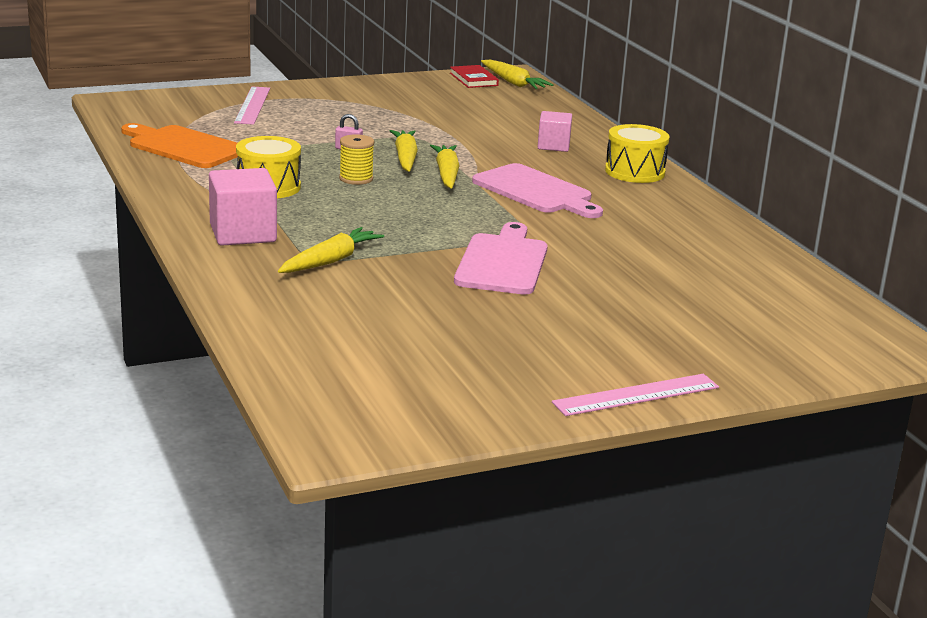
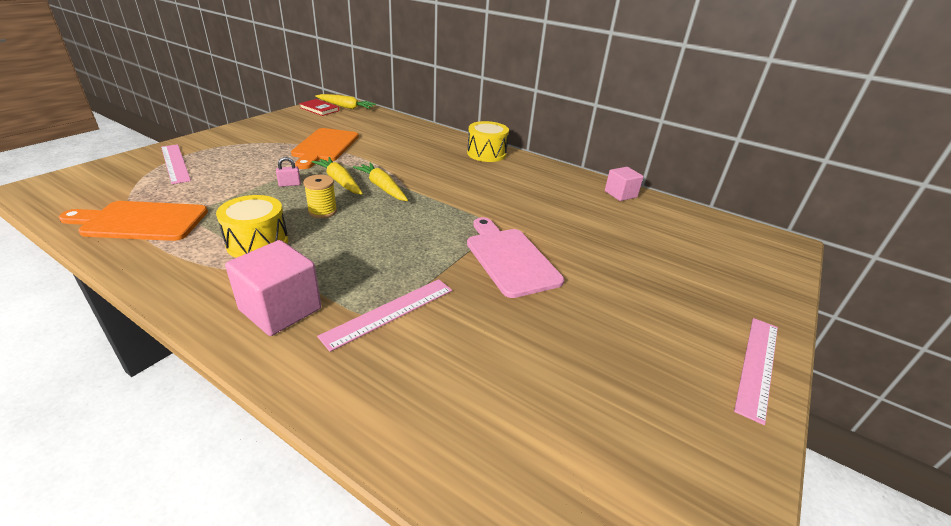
camera: 35 degrees left, 10 degrees up
yellow carrot [278,227,384,273] -> pink ruler [317,279,452,352]
pink cutting board [472,163,603,218] -> none
pink cube [538,111,572,152] -> pink cube moved to [605,167,644,201]
none -> orange cutting board [291,128,359,169]

